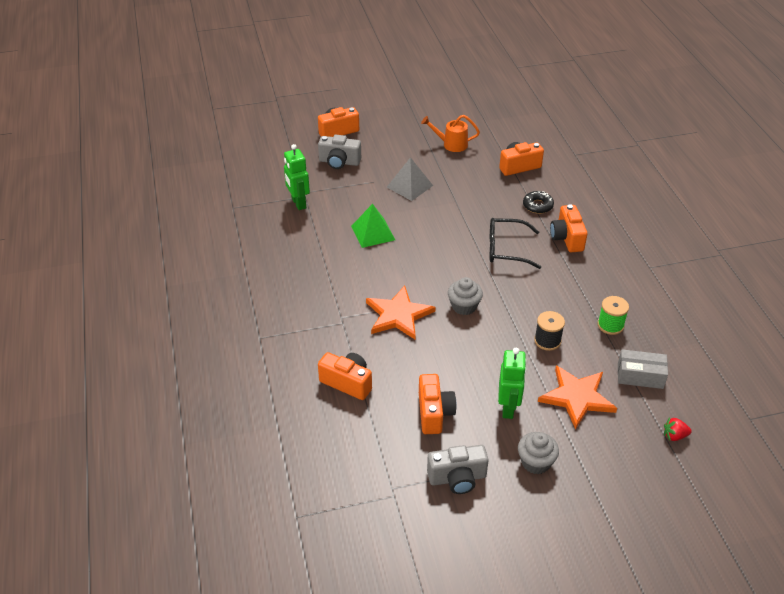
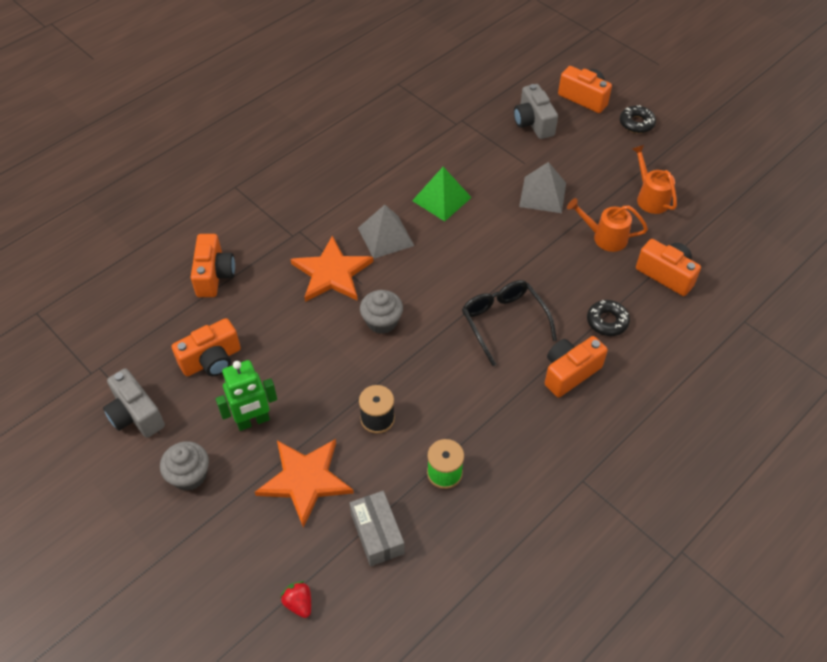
camera: 60 degrees right, 10 degrees up
green robot [284,144,310,210] -> none
none -> grey pyramid [358,205,414,259]
none -> orange watering can [567,198,648,252]
none -> black donut [620,105,656,133]

